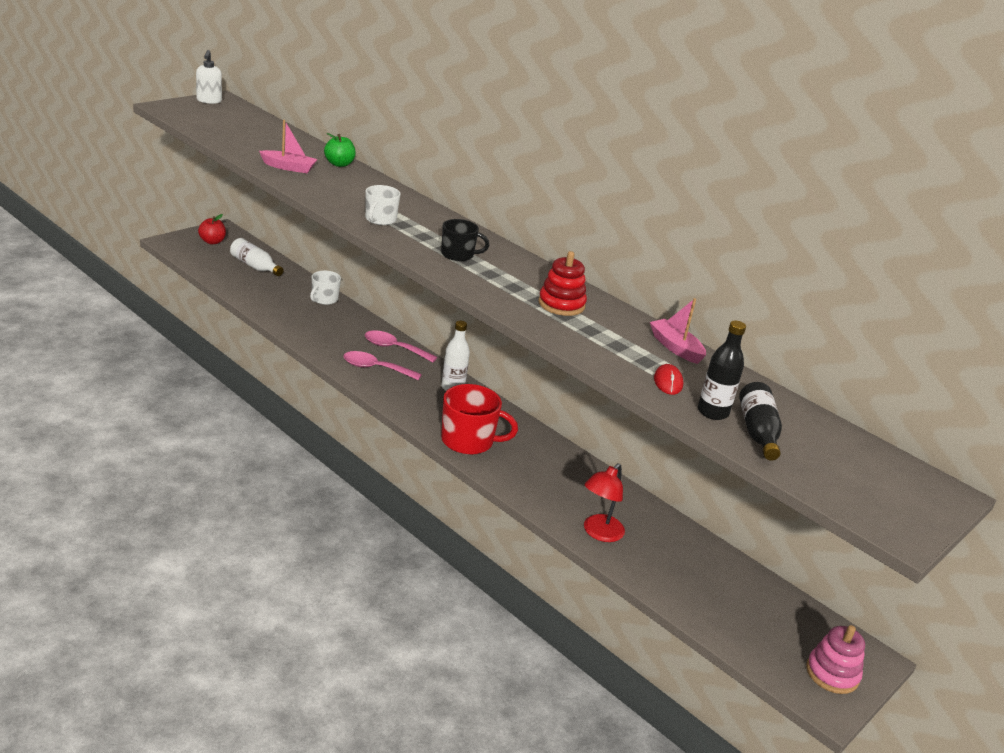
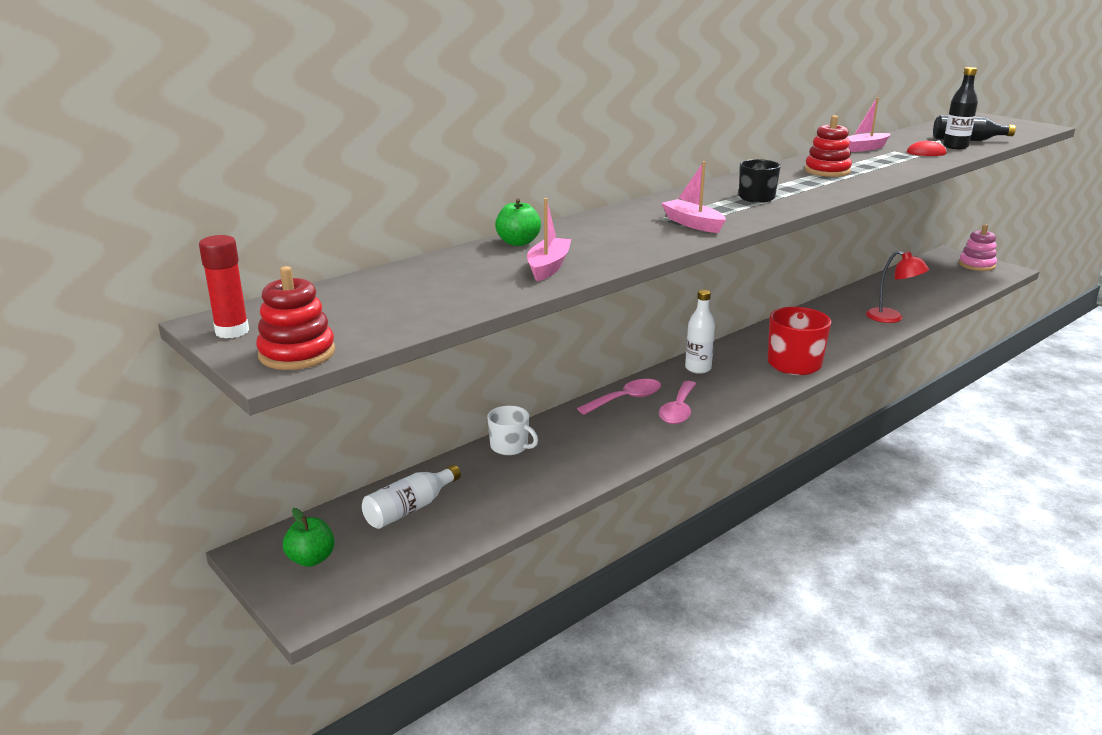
camera: 80 degrees left, 5 degrees down
white soap dispenser [196,50,222,104] -> red glue stick [199,235,249,339]
red apple [198,214,226,244] -> green apple [283,508,335,567]
white mug [365,185,401,225] -> pink boat [661,161,726,233]
pink spoon [365,330,437,363] -> pink spoon turned 150 degrees counterclockwise [577,379,661,415]
none -> red stacking toy [256,266,335,370]

